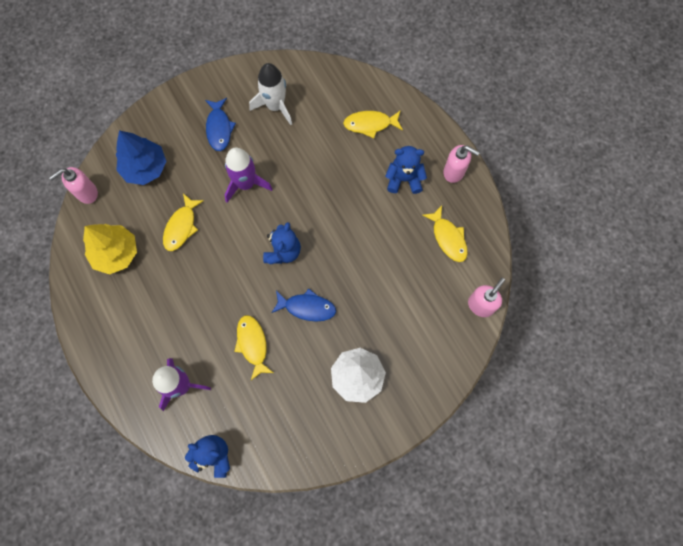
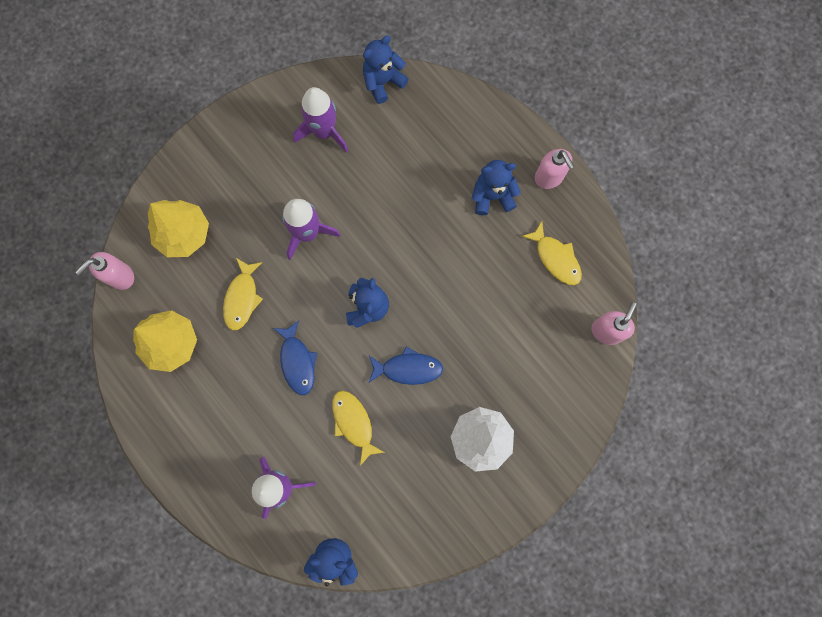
camera: 10 degrees left, 5 degrees up
blue tree [116,130,166,185] -> yellow tree [148,200,209,257]
blue fish [205,98,236,151] -> blue fish moved to [273,321,317,395]
white rocket [249,63,292,125] -> purple rocket [293,87,348,153]
yellow fish [343,110,403,138] -> none
pink soap dispenser [443,145,480,183] -> pink soap dispenser turned 45 degrees clockwise [535,149,574,189]
none -> blue teddy bear [363,36,409,104]

